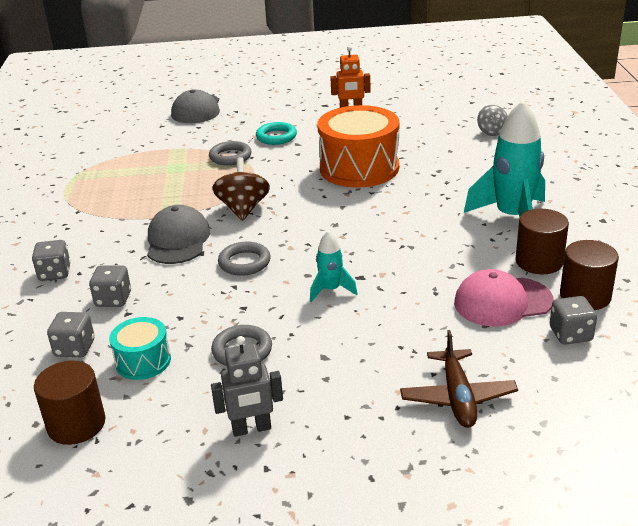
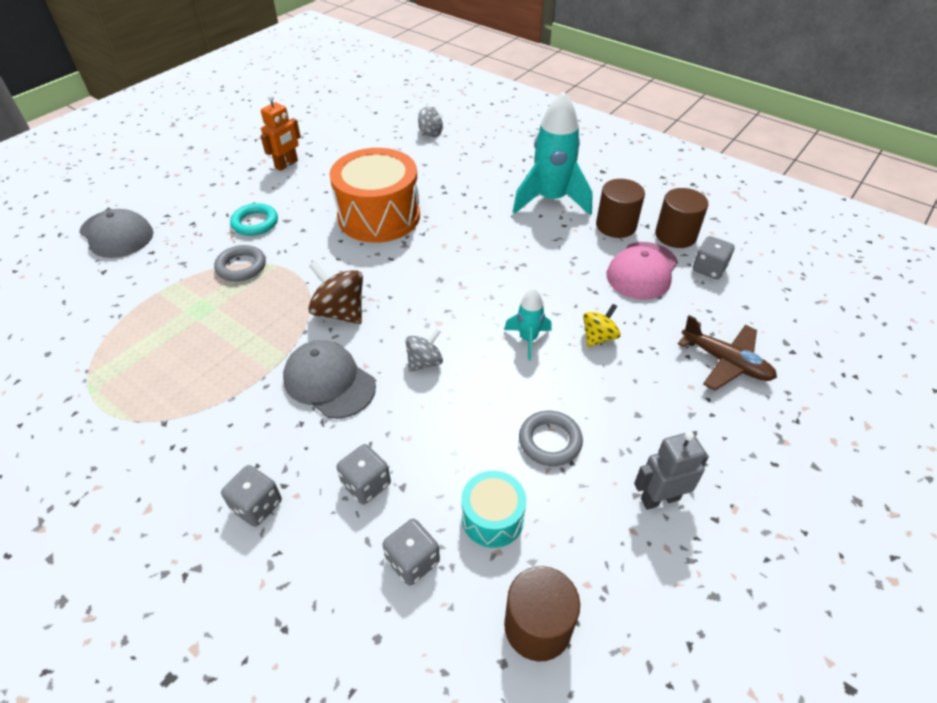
camera: 50 degrees left, 15 degrees up
grey robot [211,336,283,437] -> grey robot turned 135 degrees counterclockwise [634,431,709,510]
grey ring [218,241,271,276] -> grey spinning top [405,329,443,372]
none -> yellow spinning top [583,304,621,347]

